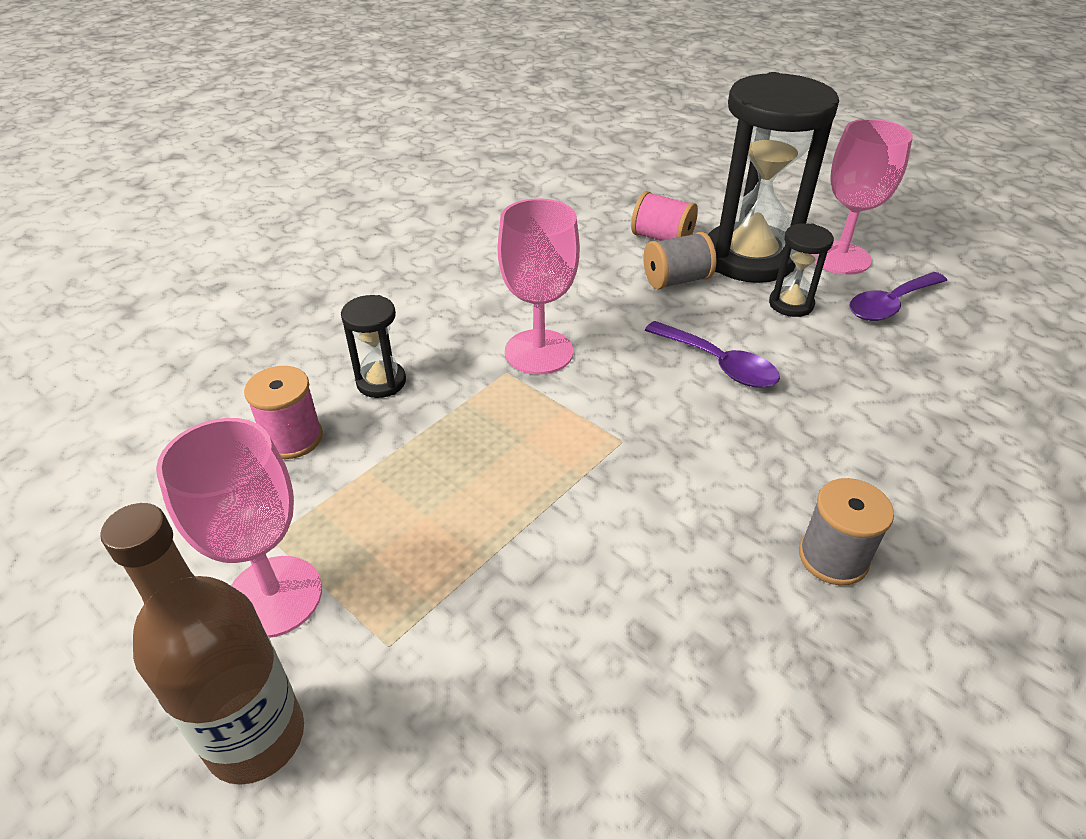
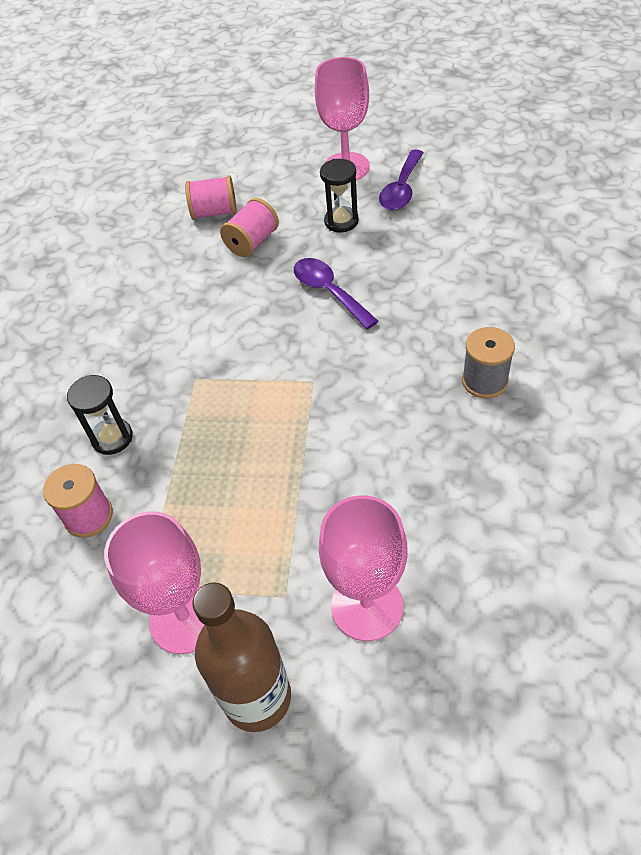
camera: 30 degrees left, 10 degrees up
pink goblet [498,198,580,374] -> pink goblet moved to [319,495,407,641]
grey spool [643,232,716,289] -> pink spool [220,198,279,257]
purple spoon [645,321,780,388] -> purple spoon turned 135 degrees counterclockwise [294,258,378,329]
black hourglass [708,72,839,283] -> none

